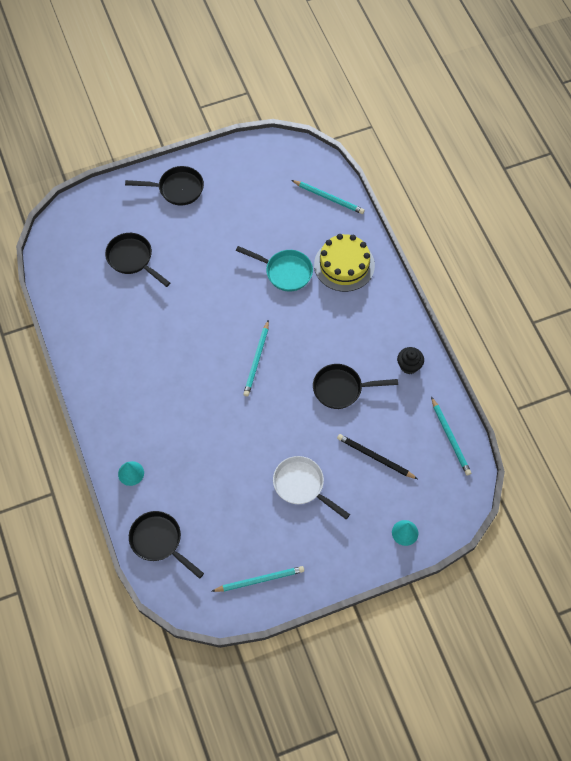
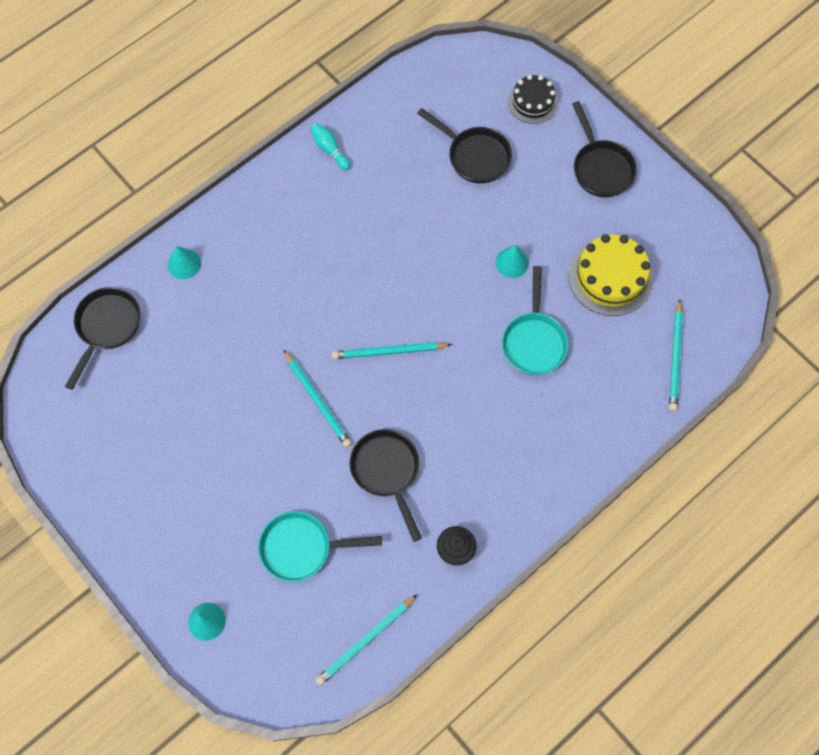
camera: 70 degrees right, 5 degrees up
black pan [105,233,170,287] -> black pan turned 105 degrees clockwise [417,108,512,184]
turquoise pencil [211,566,304,592] -> turquoise pencil moved to [283,350,352,448]
white pan [273,456,350,519] -> none
yellow cake [314,234,375,292] -> yellow cake moved to [568,234,653,316]
black pencil [337,434,418,479] -> turquoise pan [258,511,382,582]
none -> turquoise bowling pin [310,123,350,170]
none -> turquoise cone [496,245,529,278]
none -> black cake [508,75,559,124]

